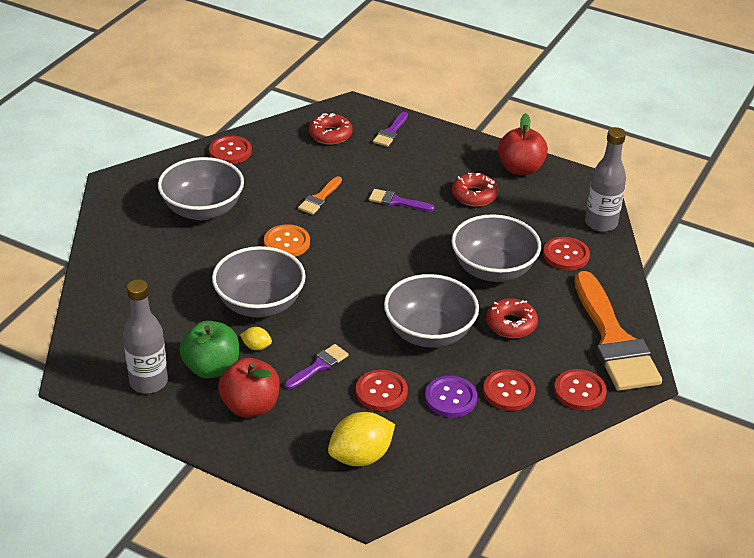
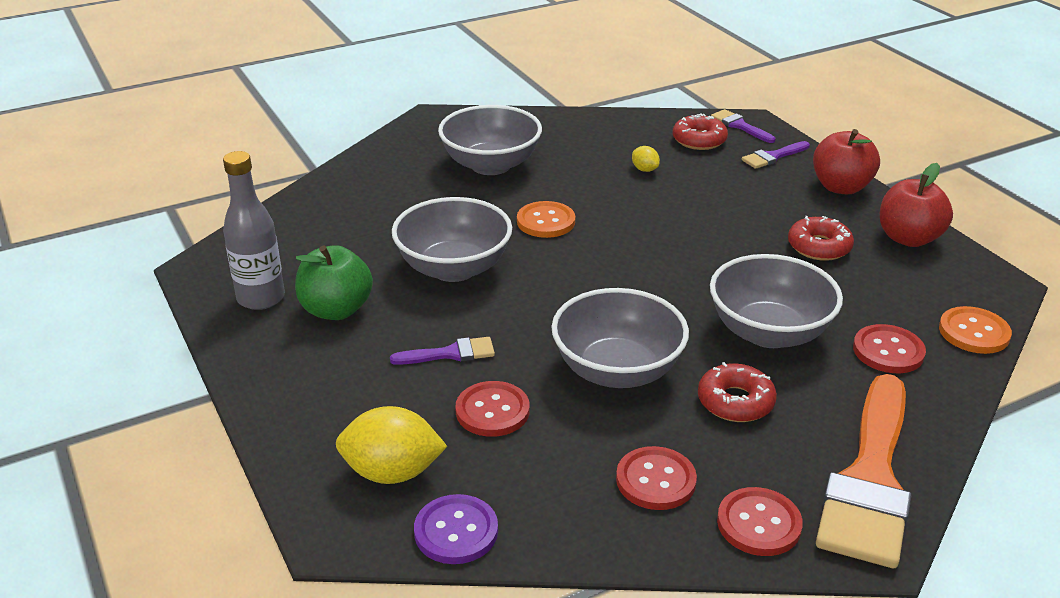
camera: 35 degrees right, 5 degrees down
red button [209,136,252,164] -> none
red apple [218,358,280,417] -> red apple moved to [813,129,880,194]
yellow lemon [240,327,272,350] -> yellow lemon moved to [632,146,660,172]
orange brush [298,176,342,215] -> none
purple brush [369,189,434,211] -> purple brush moved to [711,109,775,143]
purple button [425,376,477,417] -> purple button moved to [414,494,498,564]
grey bottle [585,127,626,232] -> orange button [939,306,1012,354]

